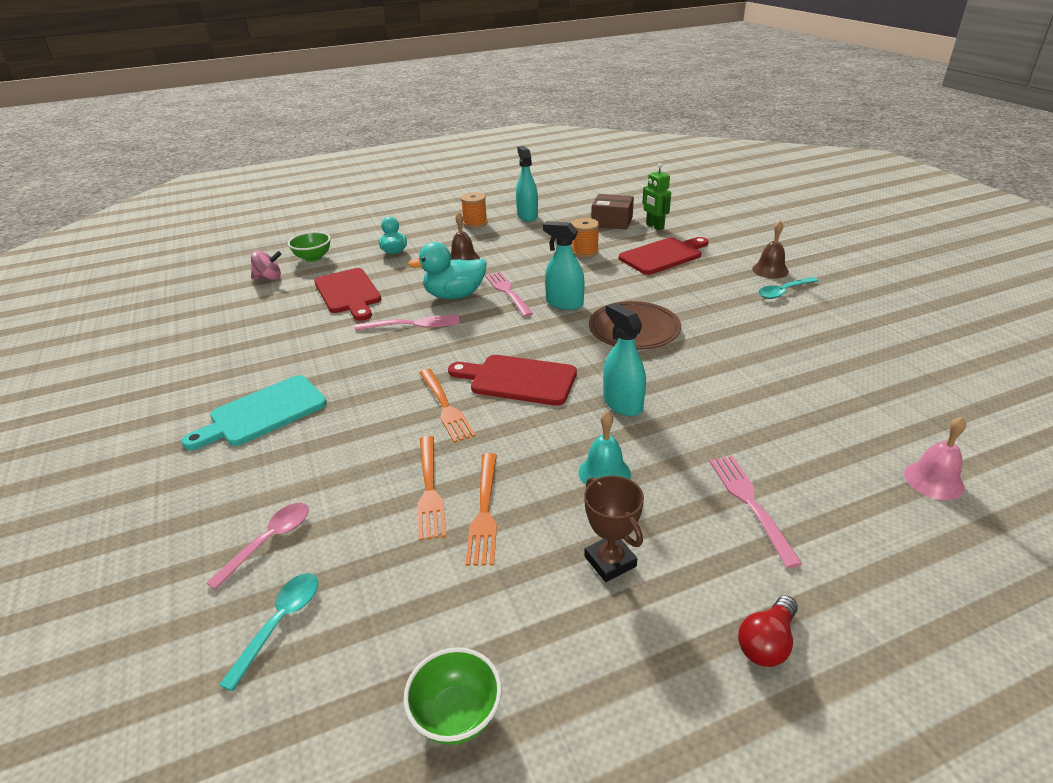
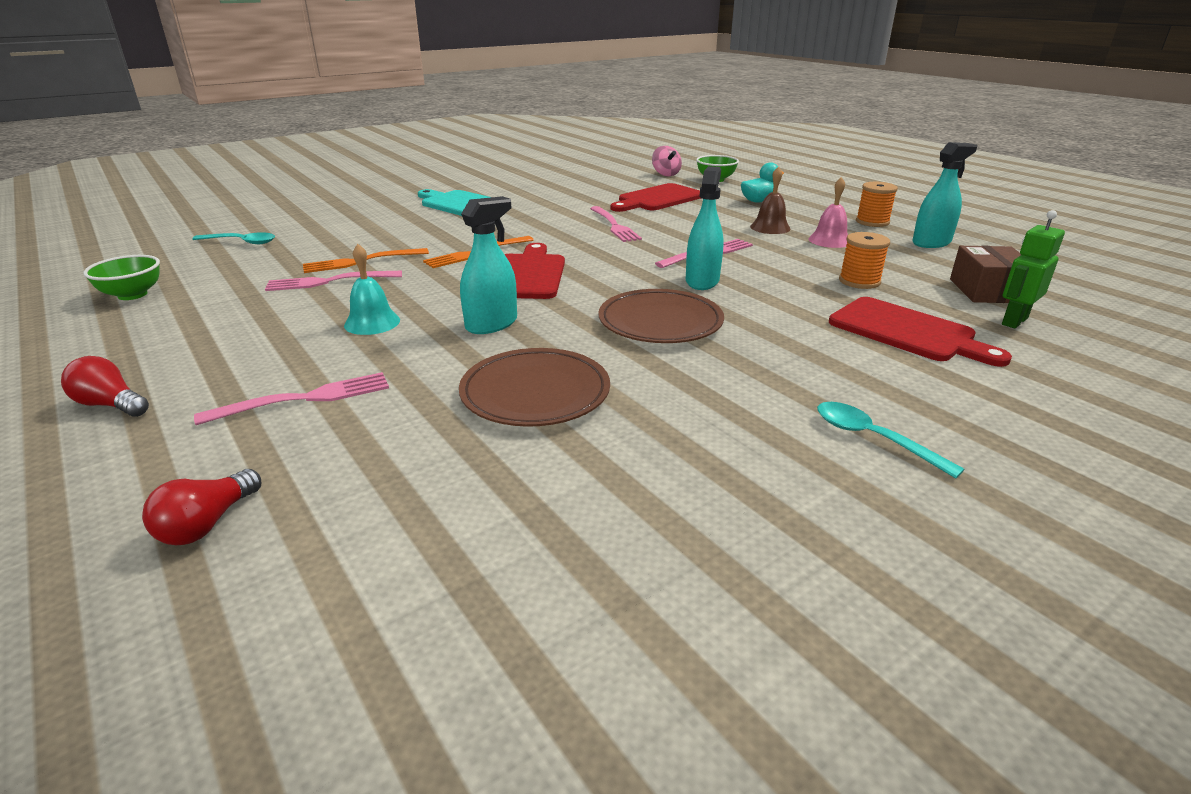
camera: 75 degrees right, 5 degrees down
pink spoon [207,503,309,590] -> none
turquoise duck [408,242,487,299] -> none
orange fork [466,453,497,566] -> pink fork [265,271,402,291]
brown trophy [584,476,644,582] -> none
brown bell [752,221,789,279] -> none
pink bell [904,417,966,500] -> pink bell moved to [809,177,848,248]
none -> red light bulb [142,469,261,545]
none -> brown plate [459,348,610,427]

